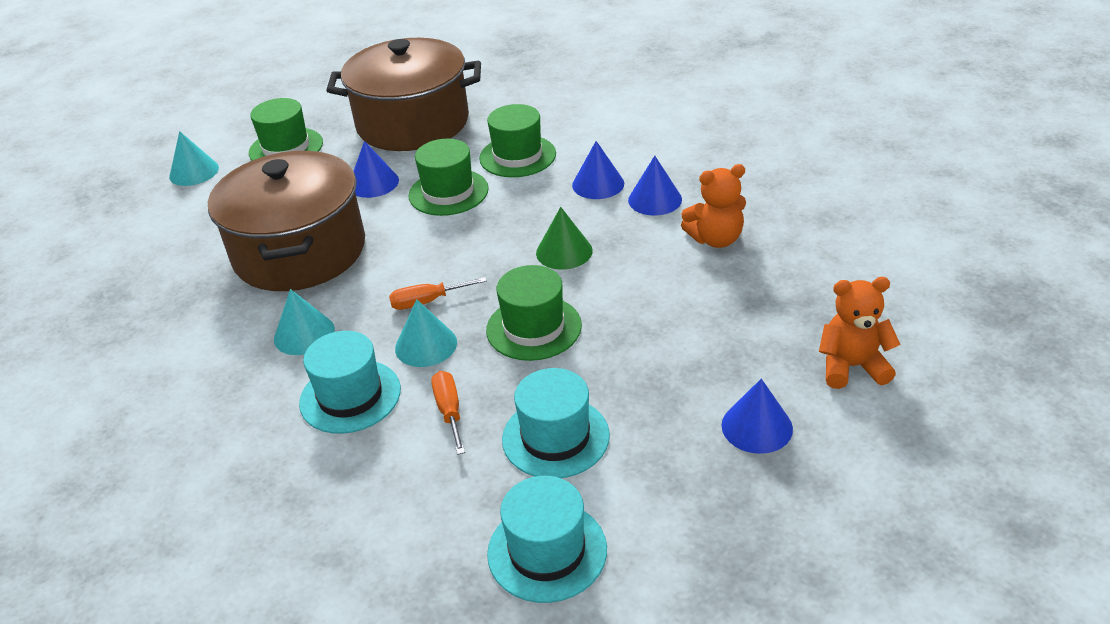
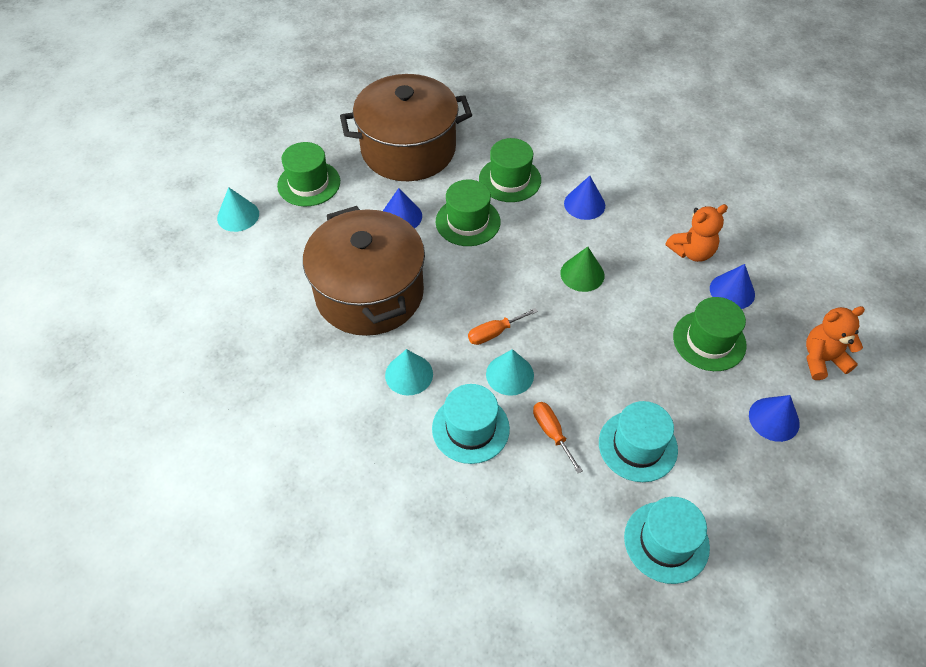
camera: 15 degrees left, 15 degrees up
green hat [486,265,582,361] -> green hat moved to [673,297,747,371]
blue cone [628,156,682,216] -> blue cone moved to [710,264,755,309]

